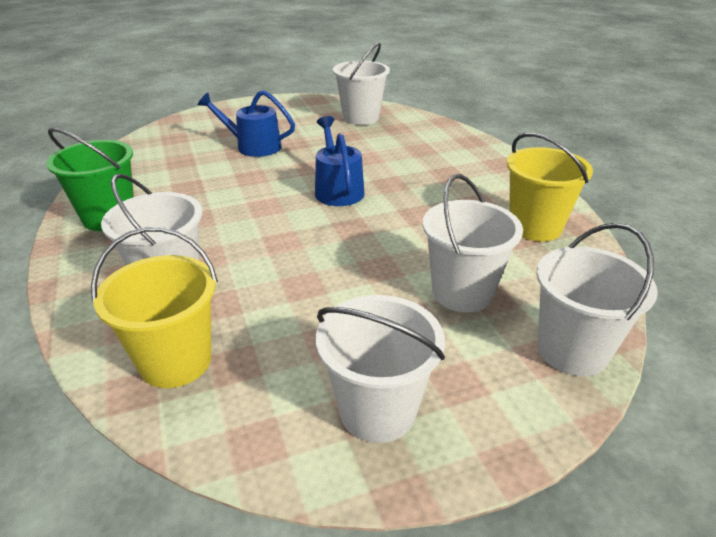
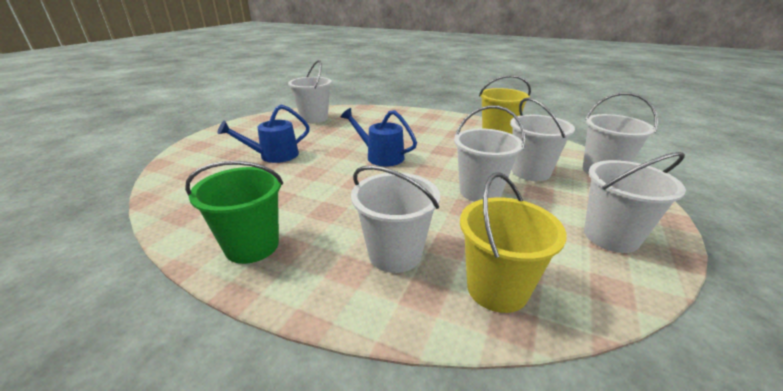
camera: 45 degrees left, 5 degrees down
none -> white bucket [454,105,525,202]

